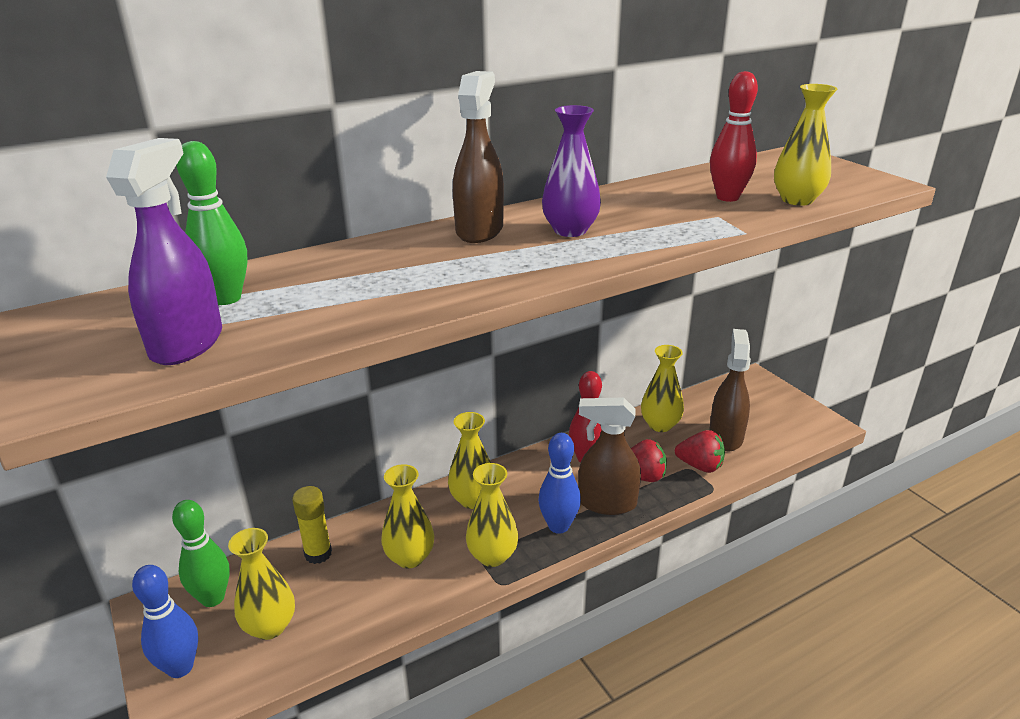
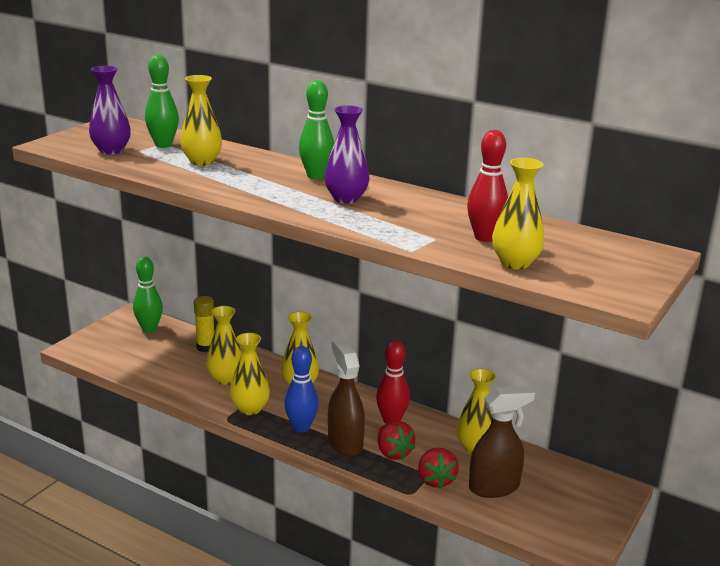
camera: 60 degrees right, 5 degrees down
purple spray bottle [106,138,222,365] -> purple vase [89,66,131,155]
blue bowling pin [132,565,198,678] -> none
yellow vase [228,528,295,640] -> yellow vase moved to [180,75,222,166]
brown spray bottle [453,71,504,243] -> green bowling pin [299,80,334,180]

